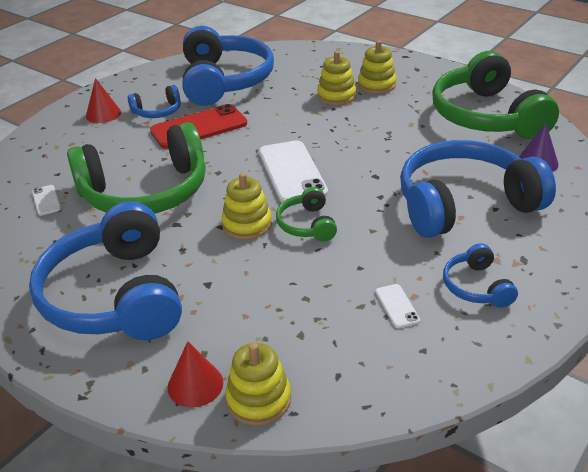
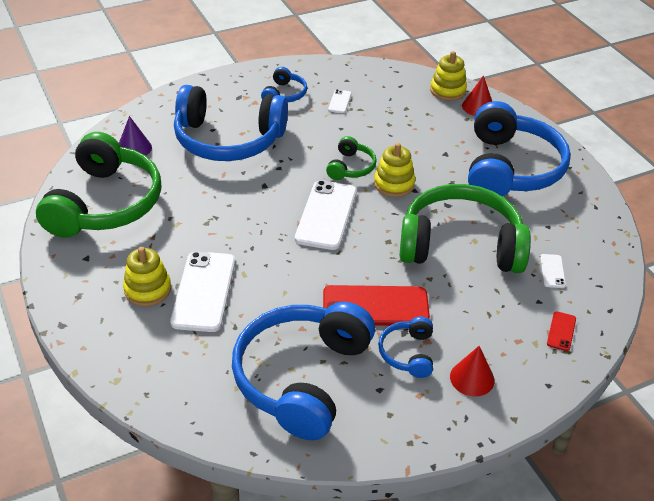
camera: 155 degrees left, 5 degrees up
blue headphones [128,85,181,118] -> blue headphones turned 90 degrees counterclockwise [378,317,433,378]
yellow stacking toy [317,51,356,105] -> white phone [170,251,235,332]
none -> red phone [547,311,576,351]

